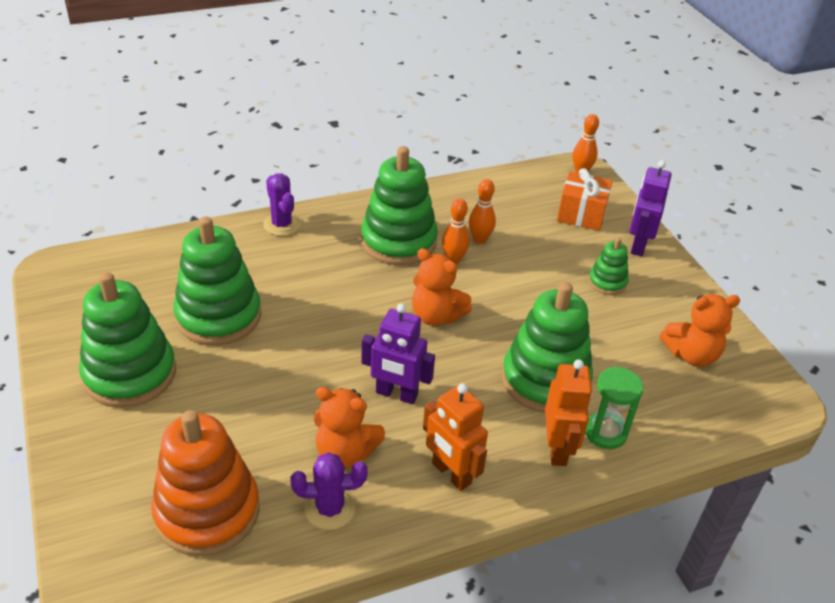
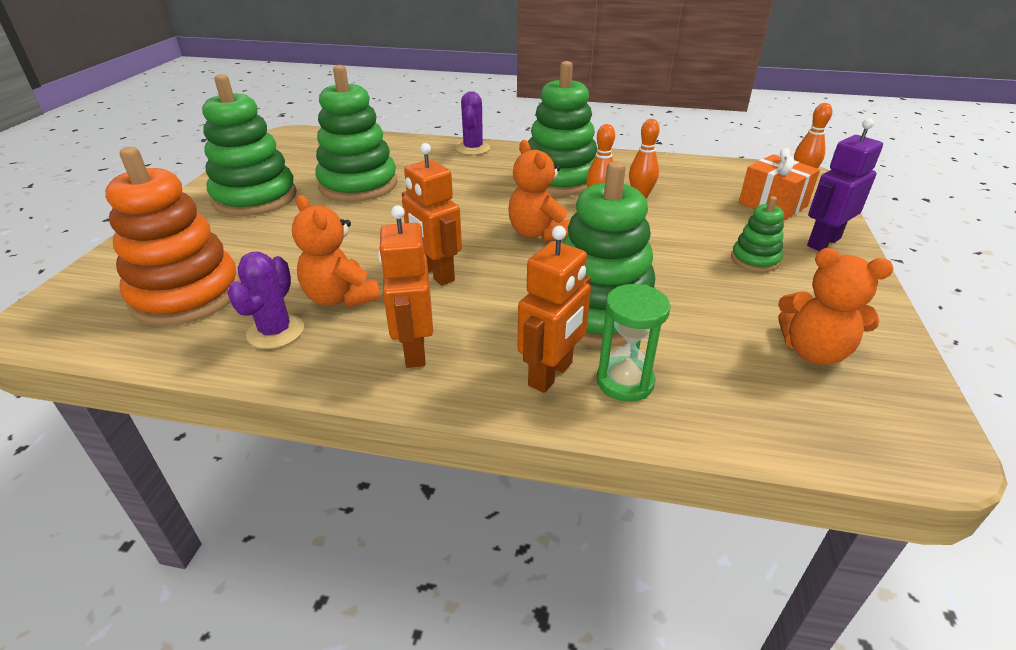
camera: 35 degrees right, 5 degrees down
purple cactus [291,452,368,530] -> purple cactus turned 75 degrees clockwise [227,252,304,349]
purple robot [362,303,435,404] -> orange robot [402,143,462,286]

